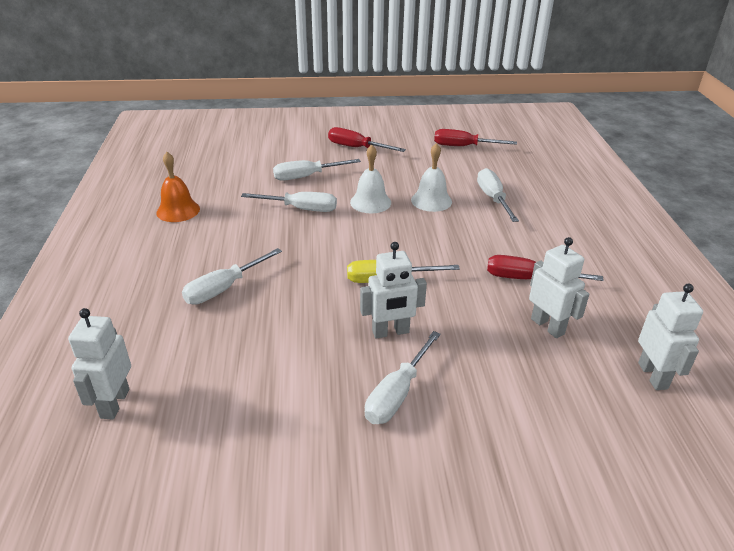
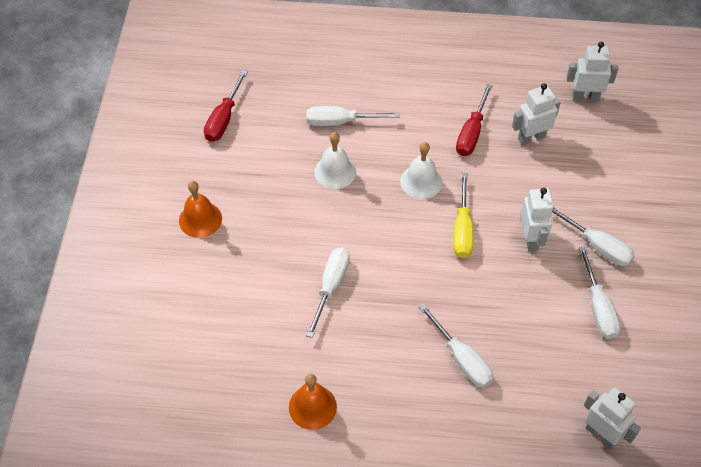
camera: 80 degrees left, 20 degrees up
white robot [68,308,131,420] -> white robot turned 150 degrees counterclockwise [584,387,641,449]
white screwdriver [273,159,361,181] -> white screwdriver moved to [579,247,621,339]
red screwdriver [328,127,406,152] -> orange bell [179,181,222,238]
white bell [350,145,391,213] -> white bell moved to [400,142,442,199]

